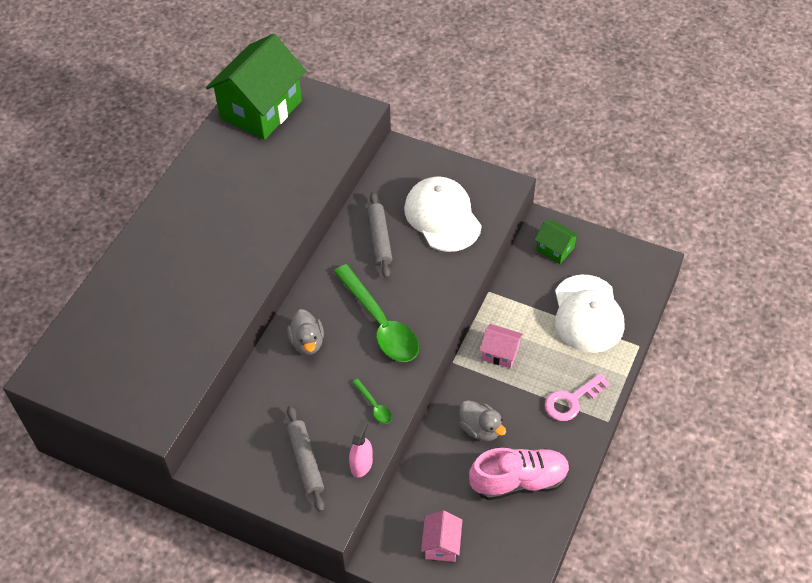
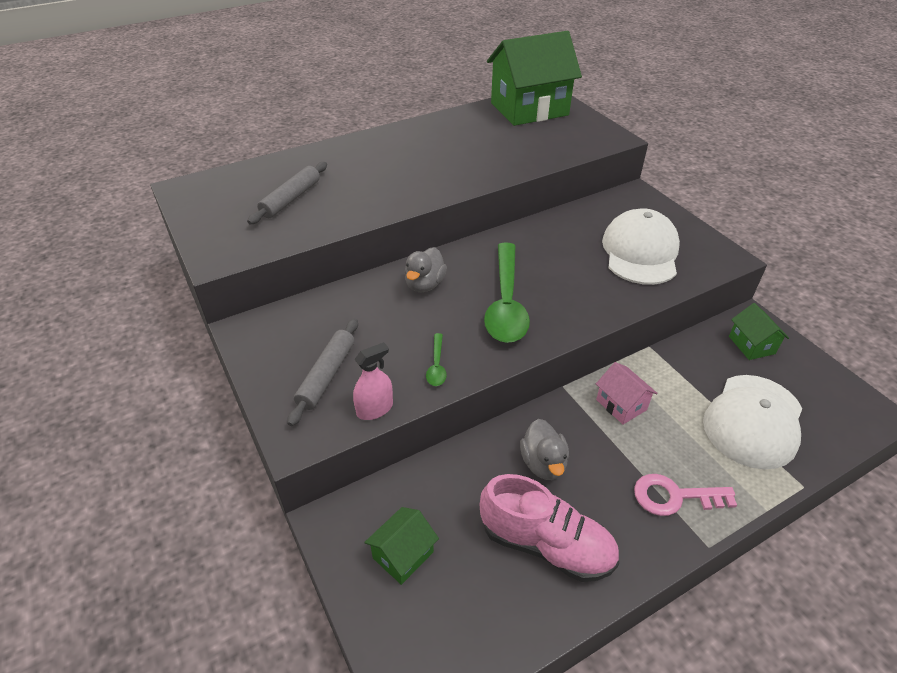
camera: 35 degrees right, 10 degrees down
grey rolling pin [368,192,392,278] -> grey rolling pin moved to [247,162,327,224]
pink house [421,511,462,562] -> green house [364,507,439,585]

